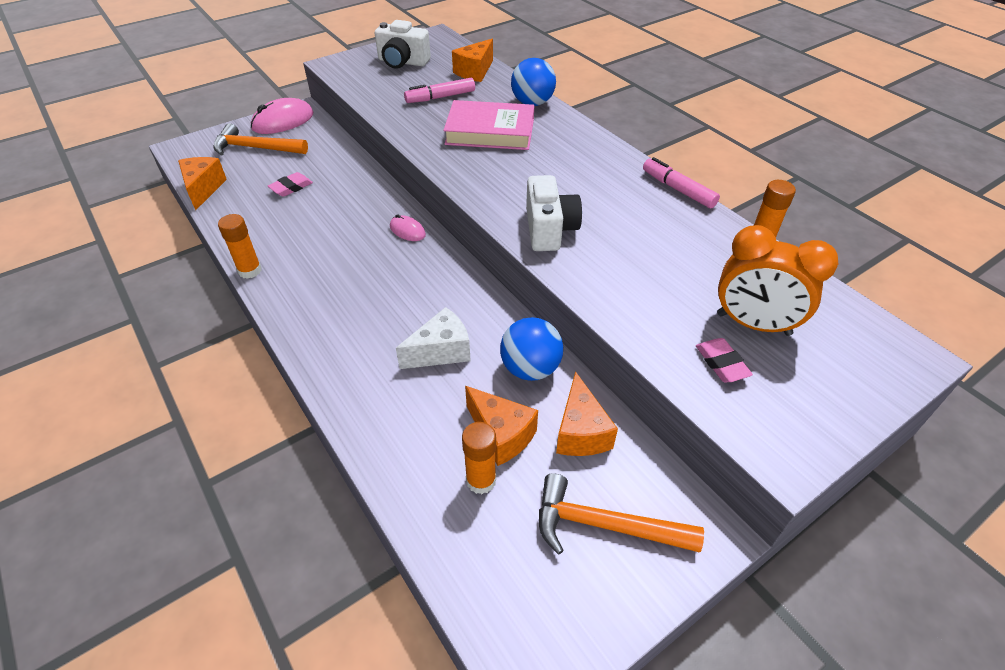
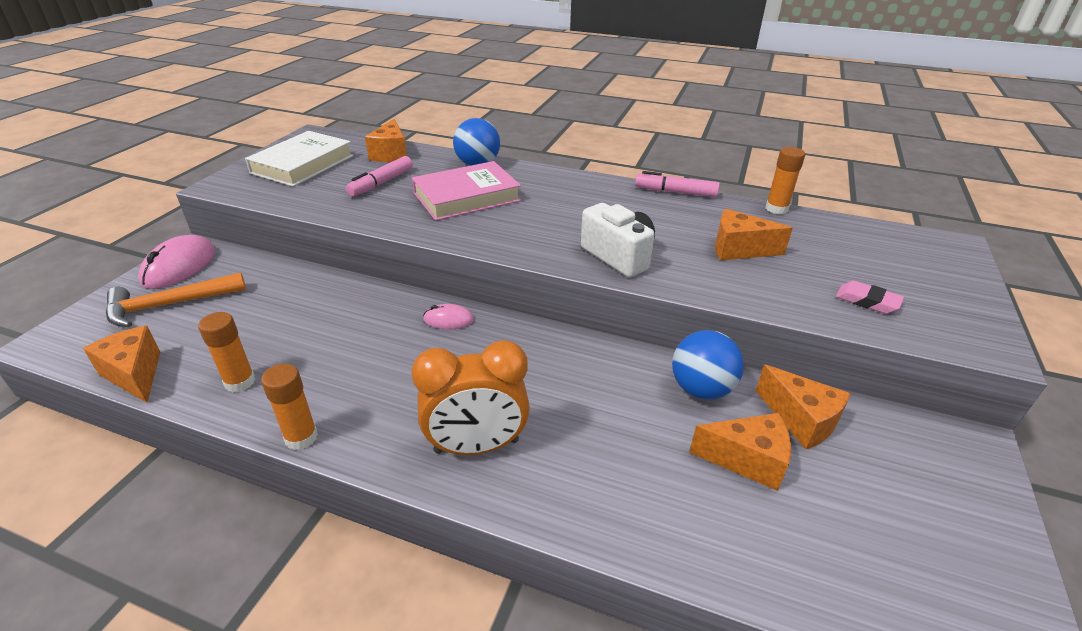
camera: 35 degrees left, 10 degrees down
pink eraser [268,172,313,197] -> none
white camera [375,20,431,69] -> white book [245,131,353,187]
white cheese [396,307,471,369] -> none
orange glue stick [462,422,496,494] -> orange glue stick moved to [198,312,256,392]
orange hammer [539,473,704,554] -> none
orange clock [717,225,838,336] -> orange clock moved to [411,340,530,455]
none -> orange cheese [715,209,793,260]

